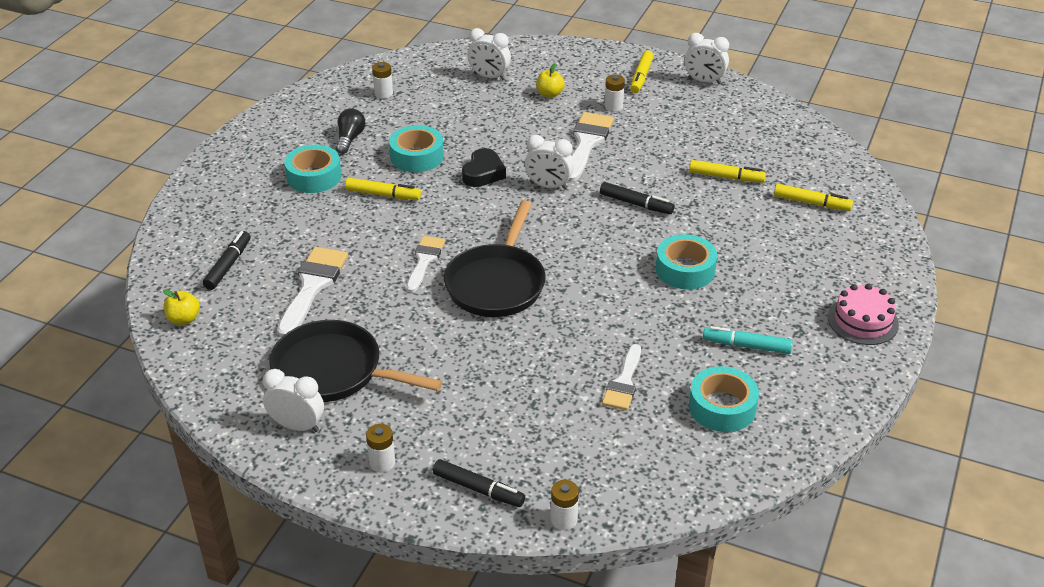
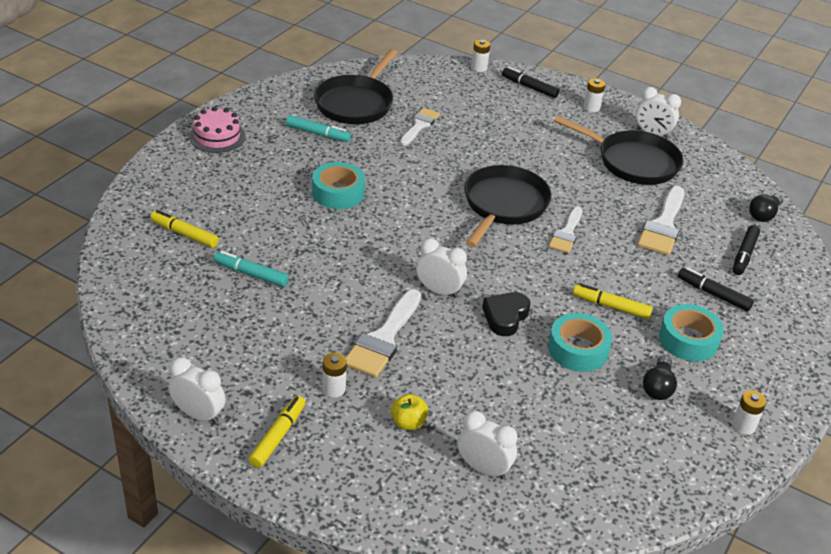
camera: 175 degrees left, 0 degrees up
yellow apple [163,289,200,325] -> black light bulb [749,193,783,222]
white battery [372,62,393,99] -> white battery moved to [732,390,766,435]
black marker [600,182,674,214] -> black marker moved to [678,267,754,311]
yellow marker [689,160,766,183] -> turquoise marker [214,251,289,287]
turquoise tape [689,366,759,432] -> black pan [314,49,398,124]

